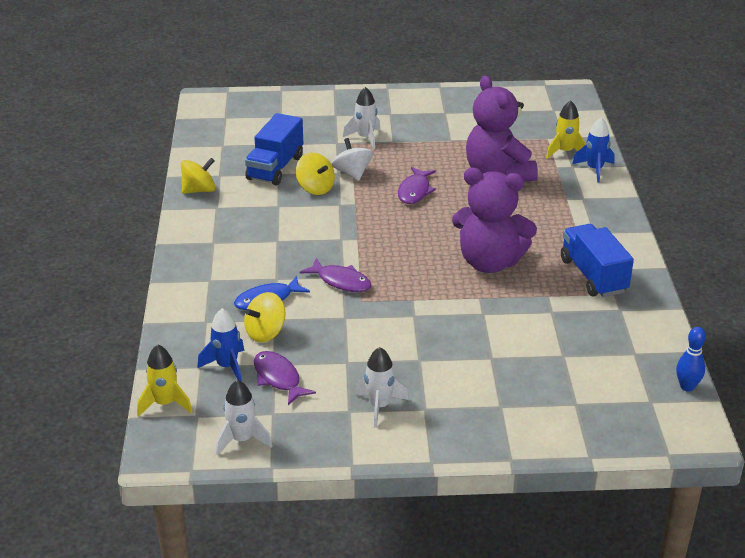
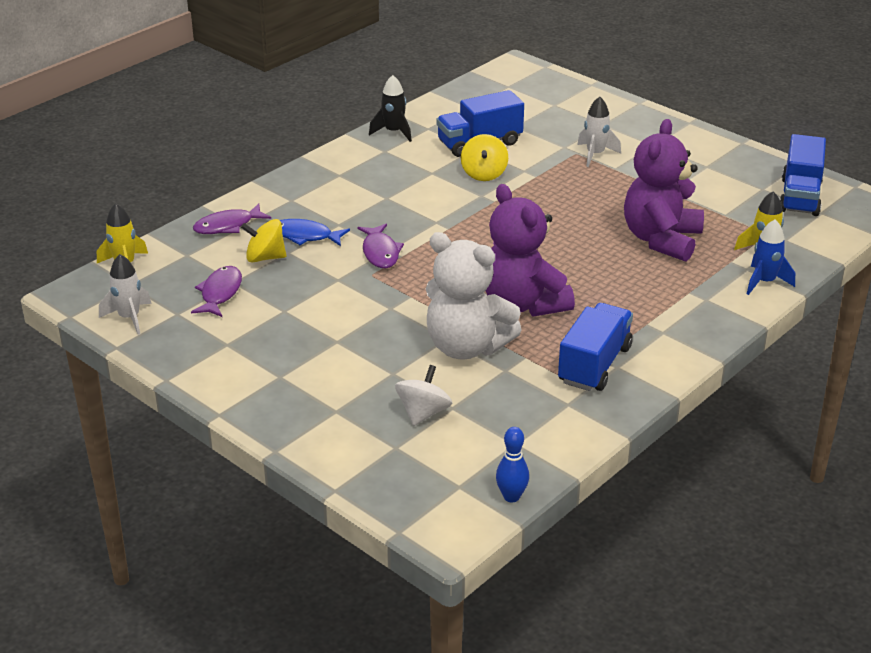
camera: 45 degrees right, 0 degrees up
yellow spinning top [181,158,216,194] -> black rocket [369,75,412,142]
blue rocket [198,308,244,382] -> none
white spinning top [332,138,373,181] -> white spinning top moved to [395,365,452,426]
white rocket [355,347,408,428] -> none
purple fish [398,167,436,204] -> purple fish moved to [193,204,271,234]
none -> white teddy bear [426,232,521,359]
none -> blue truck [780,134,826,216]

